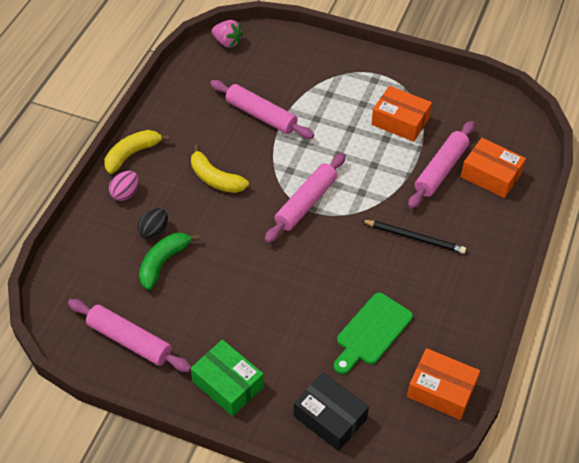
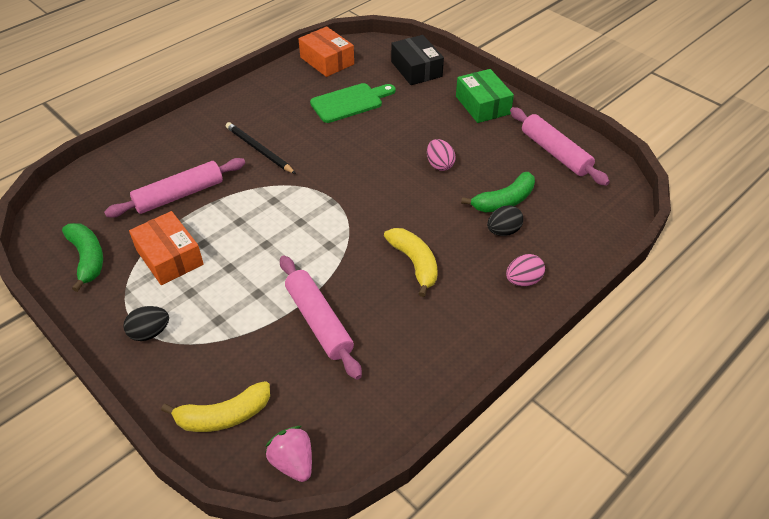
camera: 155 degrees left, 5 degrees down
yellow banana [104,130,170,174] -> yellow banana moved to [161,381,270,432]
pink rolling pin [265,153,346,243] -> none
orange box [461,138,526,198] -> none
none -> green banana [62,223,103,292]
none -> black egg [123,306,169,341]
none -> pink egg [427,139,456,171]

